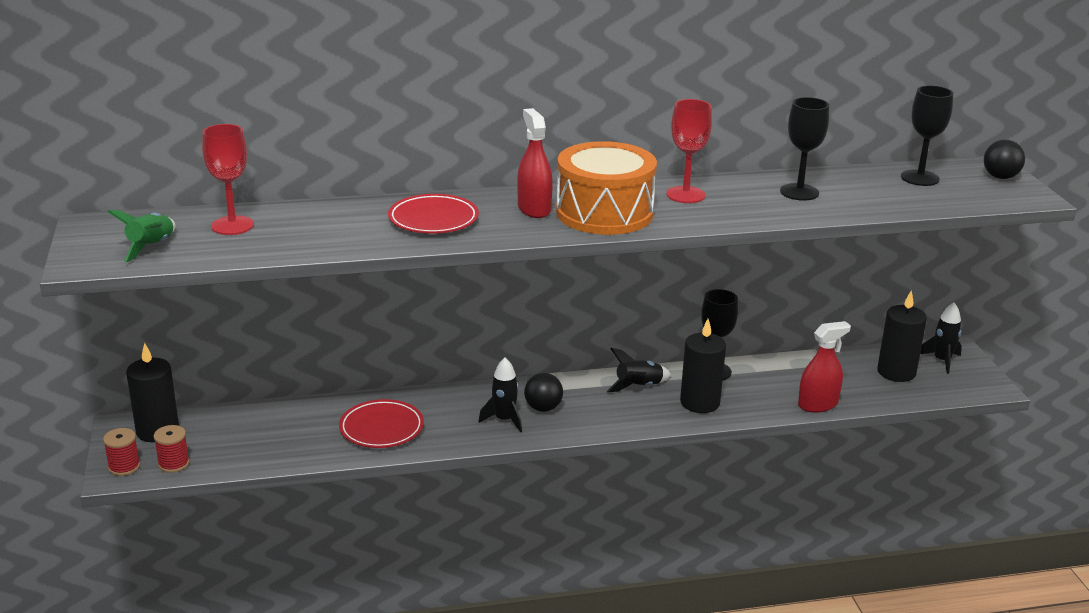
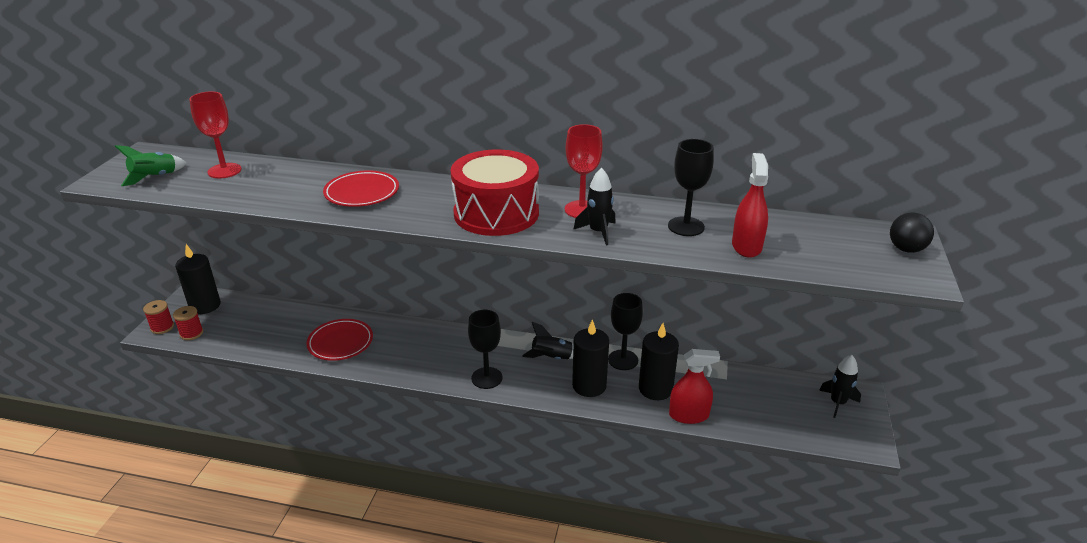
camera: 25 degrees right, 5 degrees up
black rocket [479,358,522,432] -> black rocket moved to [573,168,616,246]
red spray bottle [517,108,553,218] -> red spray bottle moved to [732,153,768,258]
black ball [524,373,563,412] -> none
orange drum [556,141,657,235] -> red drum [451,149,539,236]
black candle [877,290,927,382] -> black candle moved to [639,323,679,400]
black goblet [901,86,953,186] -> black goblet moved to [468,310,503,389]

